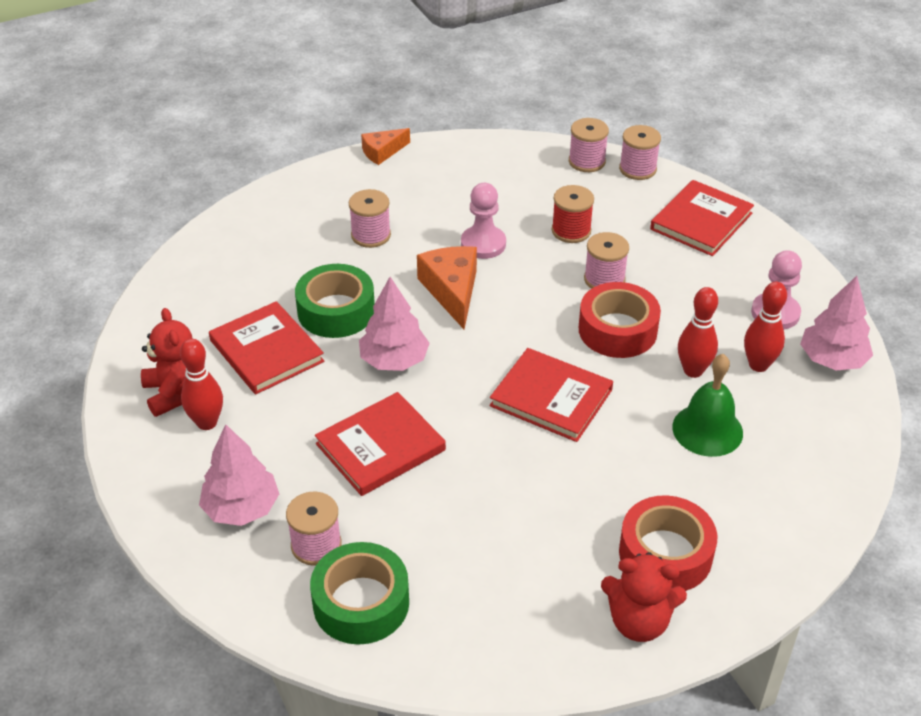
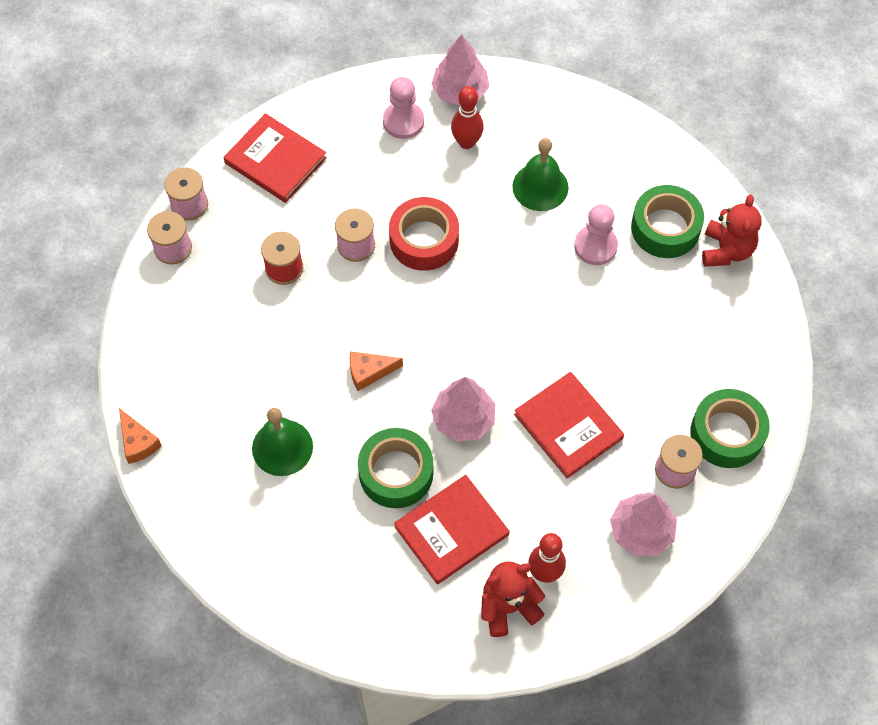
camera: 90 degrees left, 20 degrees up
pink spool [349,189,391,248] -> green bell [252,408,313,476]
orange cheese [417,246,477,329] -> orange cheese [350,351,403,391], size x0.62
pink pawn [461,183,506,259] -> pink pawn moved to [574,204,618,265]
red book [489,348,613,442] -> none
red tape [619,495,717,591] -> green tape [631,185,704,258]
red bowling pin [678,287,718,378] -> none

